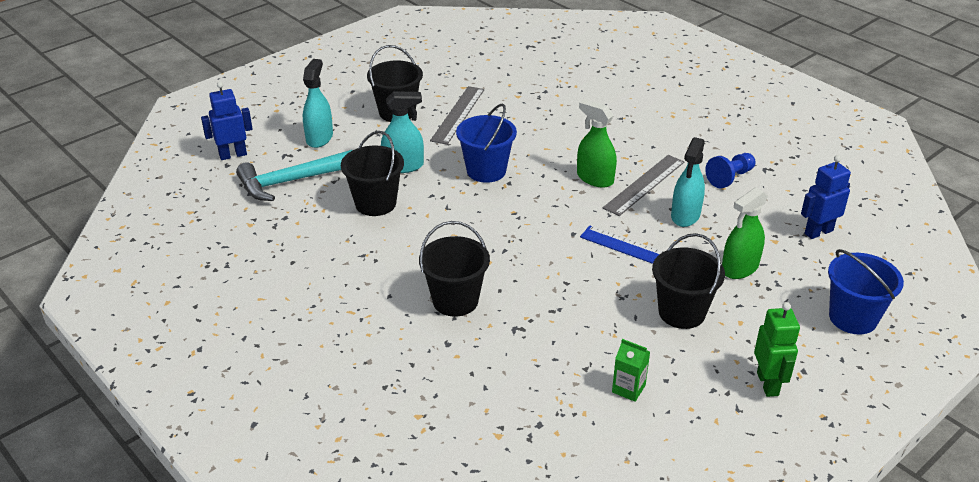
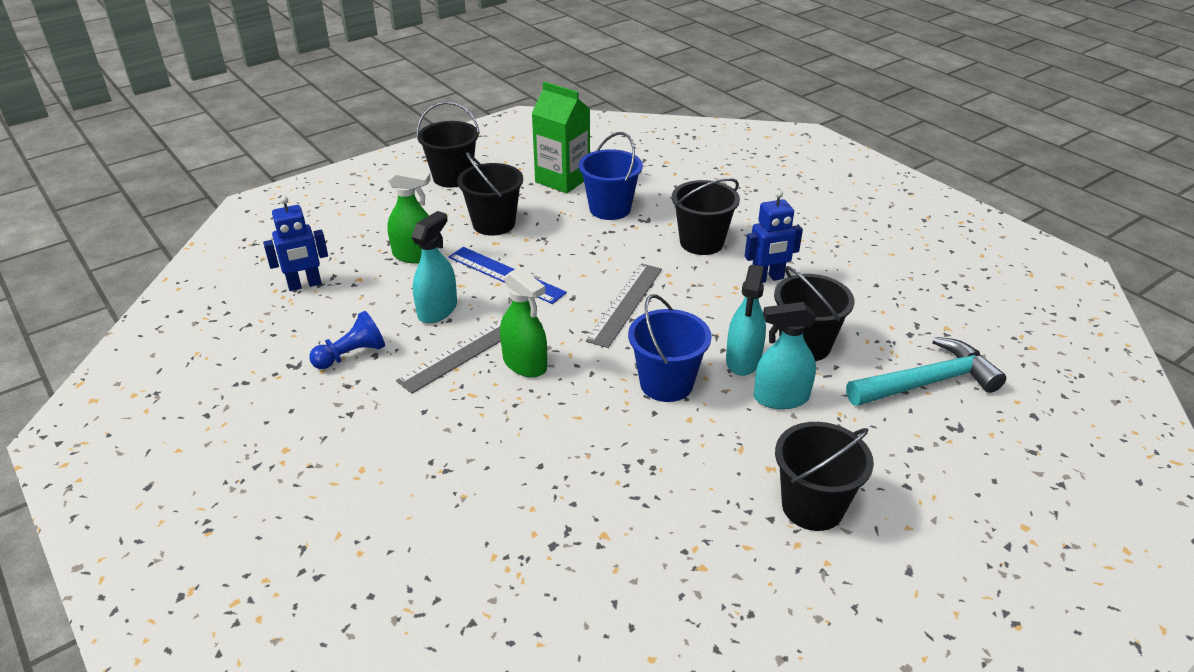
camera: 175 degrees left, 0 degrees up
blue robot [201,82,252,160] -> blue robot moved to [745,190,803,283]
turquoise spray bottle [303,59,333,148] -> turquoise spray bottle moved to [726,265,766,376]
grey ruler [430,86,484,145] -> grey ruler moved to [586,264,662,348]
green carton [612,339,650,402] -> green carton [531,82,590,193], size x1.98
green spray bottle [722,187,768,279] -> green spray bottle turned 45 degrees clockwise [387,167,431,264]
green robot [754,302,800,397] -> black bucket [416,102,480,188]
blue bucket [828,249,904,335] -> blue bucket moved to [579,132,643,220]

